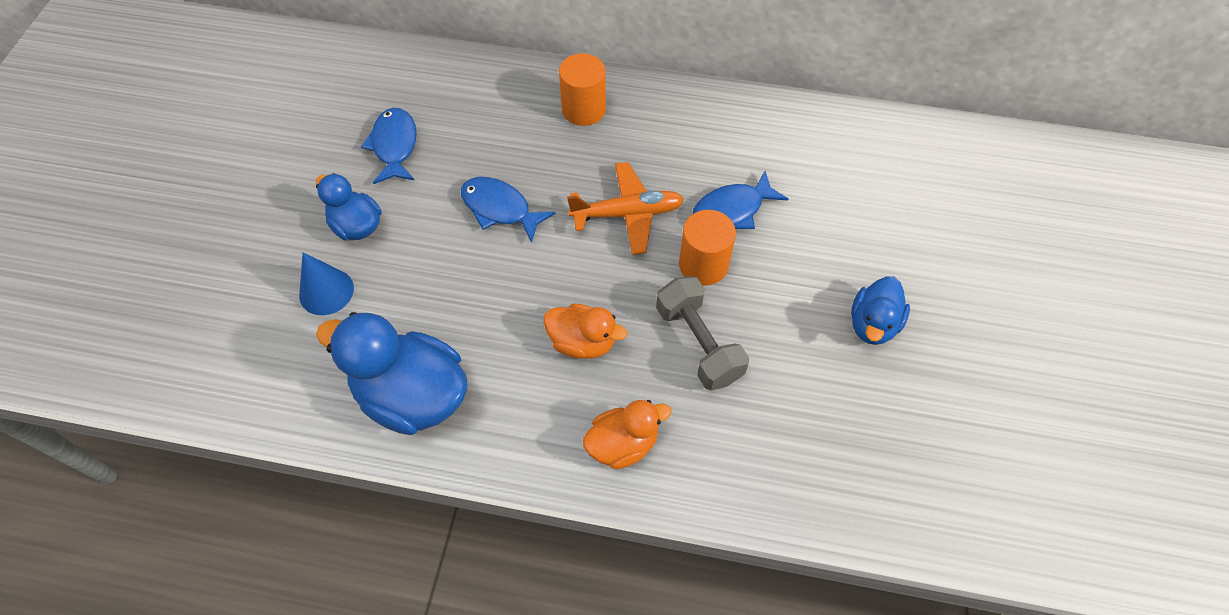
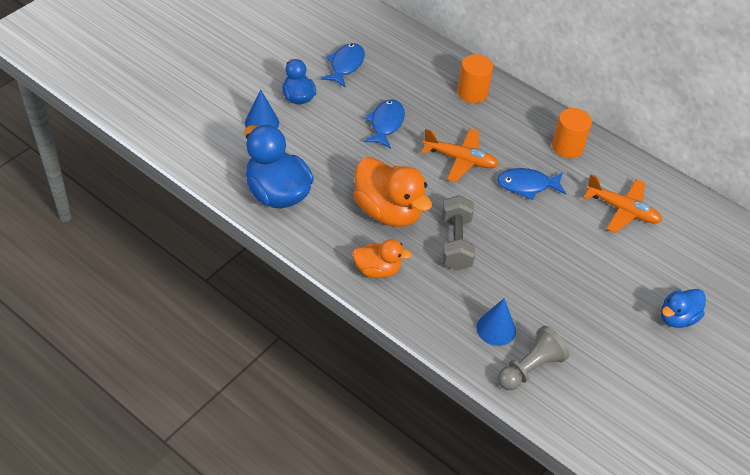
camera: 25 degrees right, 10 degrees down
blue fish [461,177,556,243] -> blue fish turned 45 degrees clockwise [364,99,405,149]
orange duck [544,304,627,359] -> orange duck [353,157,432,227], size x1.73
orange cylinder [679,210,736,286] -> orange cylinder moved to [552,108,592,158]
blue duck [851,276,910,345] -> blue duck moved to [661,289,706,328]
none -> blue cone [476,298,516,346]
none -> grey pawn [498,326,570,390]
none -> orange plane [583,174,662,233]

